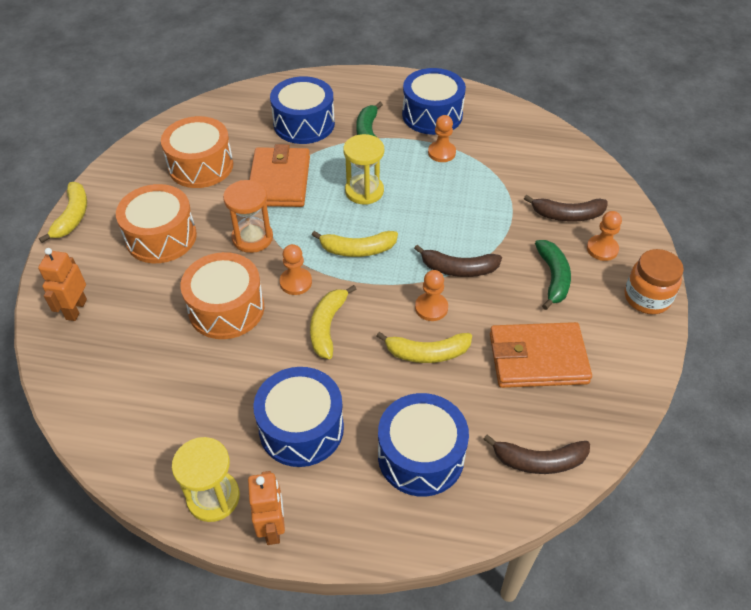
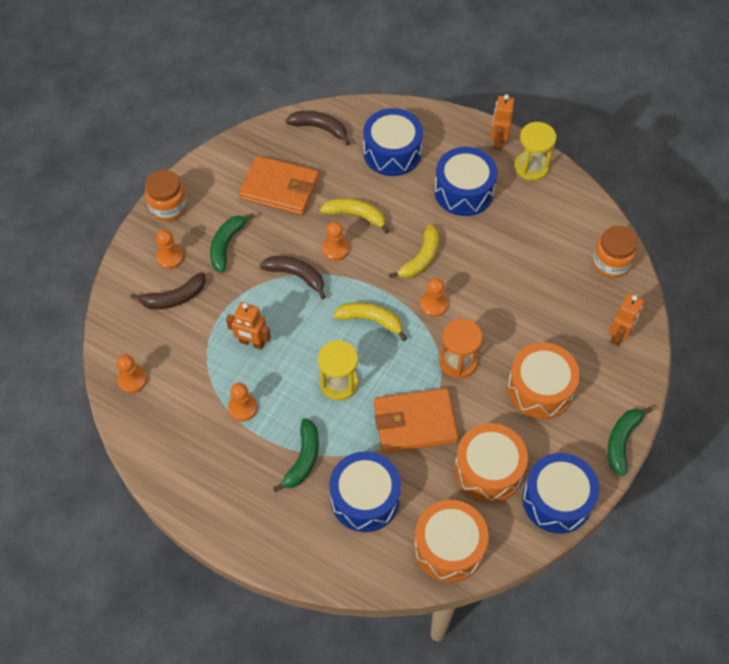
camera: 160 degrees left, 10 degrees up
yellow banana [39,182,87,243] -> green banana [607,407,653,476]
orange drum [180,252,264,339] -> orange drum moved to [414,500,489,582]
orange wallet [249,144,310,207] -> orange wallet turned 60 degrees clockwise [374,388,459,453]
blue drum [402,68,466,135] -> blue drum moved to [523,453,599,534]
brown banana [524,195,608,222] -> brown banana turned 135 degrees clockwise [130,272,206,309]
none -> orange pawn [117,354,147,393]
none -> orange robot [226,302,271,350]
none -> orange jar [593,226,638,278]

